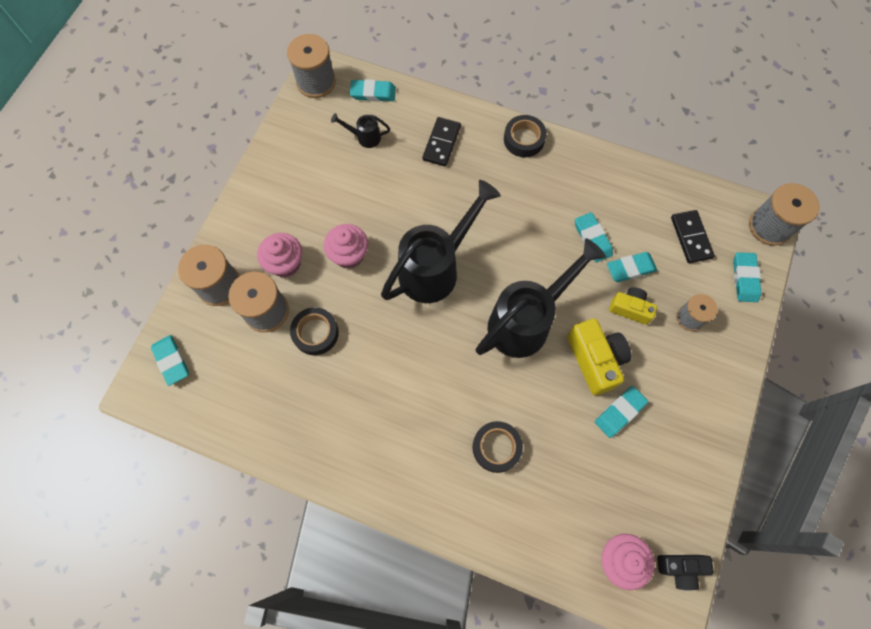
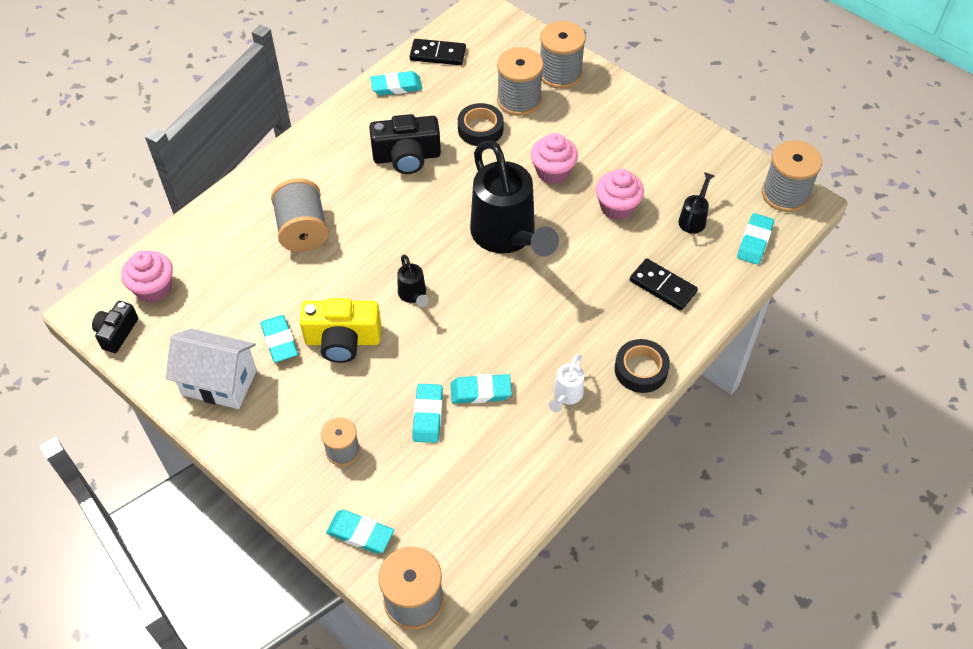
camera: 110 degrees right, 15 degrees down
turquoise eraser [151,335,189,386] -> turquoise eraser moved to [370,71,422,95]
pink cupcake [257,233,302,277] -> pink cupcake moved to [596,169,644,220]
black tape [473,421,523,473] -> grey spool [271,178,329,252]
black watering can [476,238,606,358] -> black watering can [397,255,429,307], size x0.42
yellow camera [609,287,657,325] -> none
black domino [671,210,715,263] -> black domino moved to [410,39,466,65]
none -> white house [165,328,257,409]
none -> black camera [369,114,441,174]
none -> white watering can [549,354,584,412]

